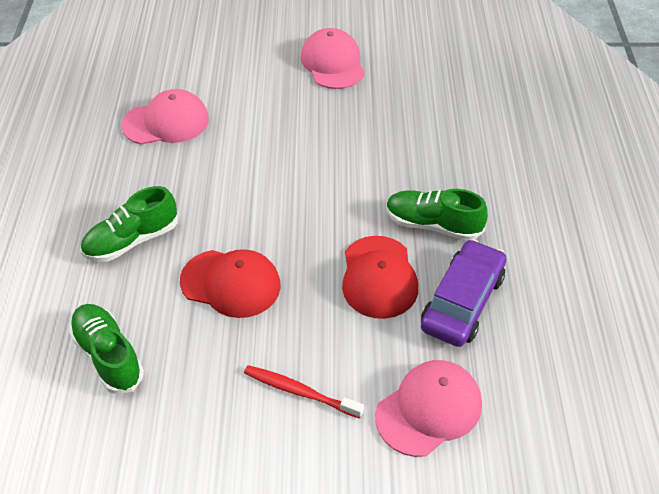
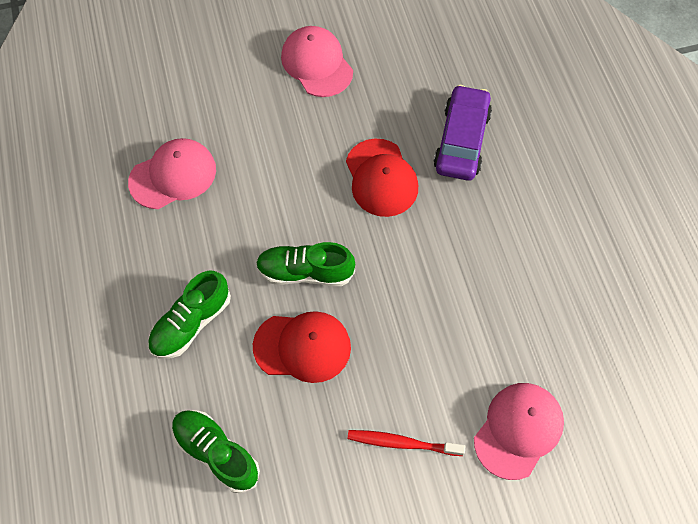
camera: 15 degrees left, 15 degrees up
red cap [342,236,418,319] -> red cap moved to [346,139,418,217]
green shoe [386,189,488,240] -> green shoe moved to [256,242,355,286]
purple car [421,239,506,347] -> purple car moved to [433,85,492,181]

